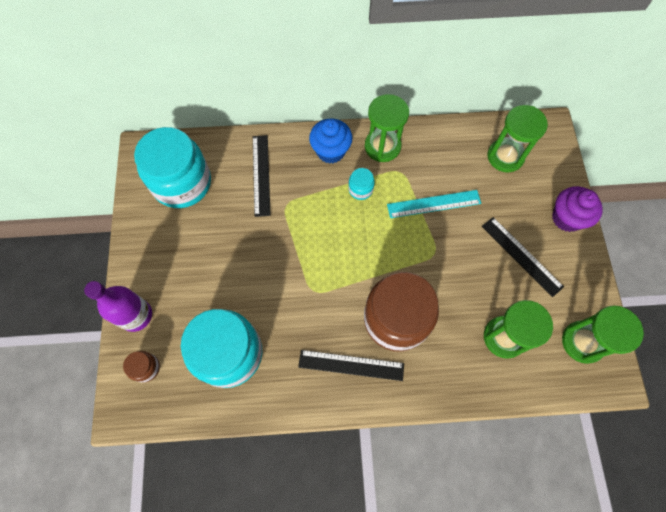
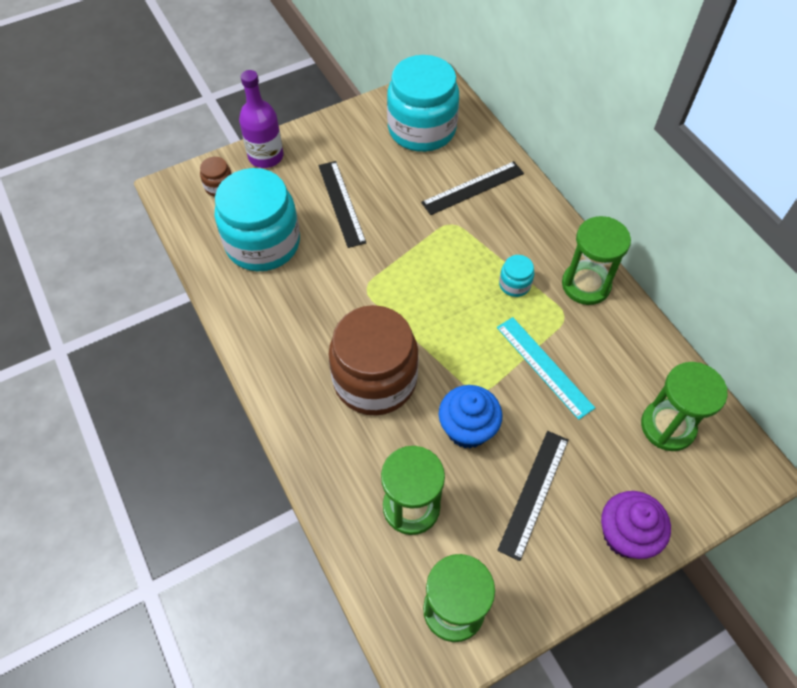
camera: 65 degrees right, 10 degrees down
black ruler [298,350,404,381] -> black ruler moved to [318,161,366,248]
blue cupcake [309,118,353,164] -> blue cupcake moved to [439,385,503,449]

